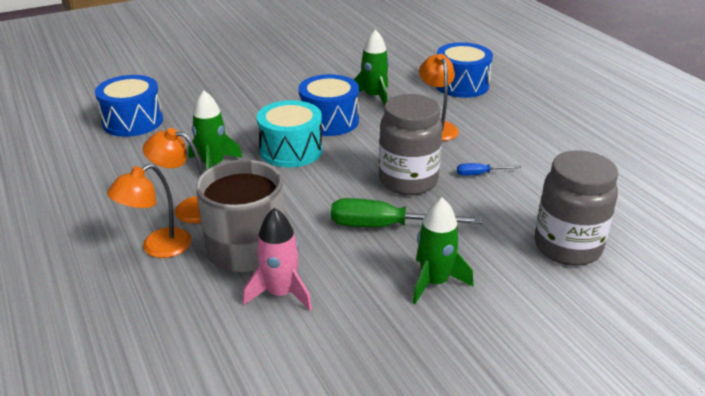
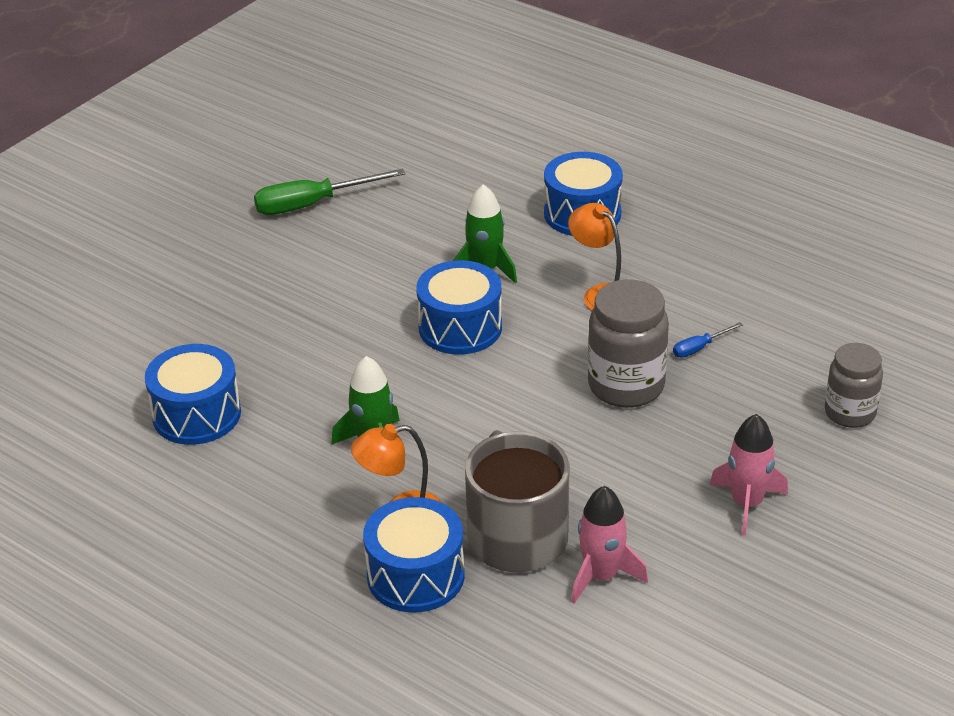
camera: 25 degrees left, 5 degrees up
orange lamp [107,164,192,258] -> blue drum [363,497,465,613]
turquoise drum [257,100,323,167] -> none
green screwdriver [331,198,482,227] -> green screwdriver moved to [254,169,405,215]
green rocket [413,197,473,304] -> pink rocket [710,414,788,536]
grey jar [534,150,618,266] -> grey jar [825,343,883,428], size x0.66

